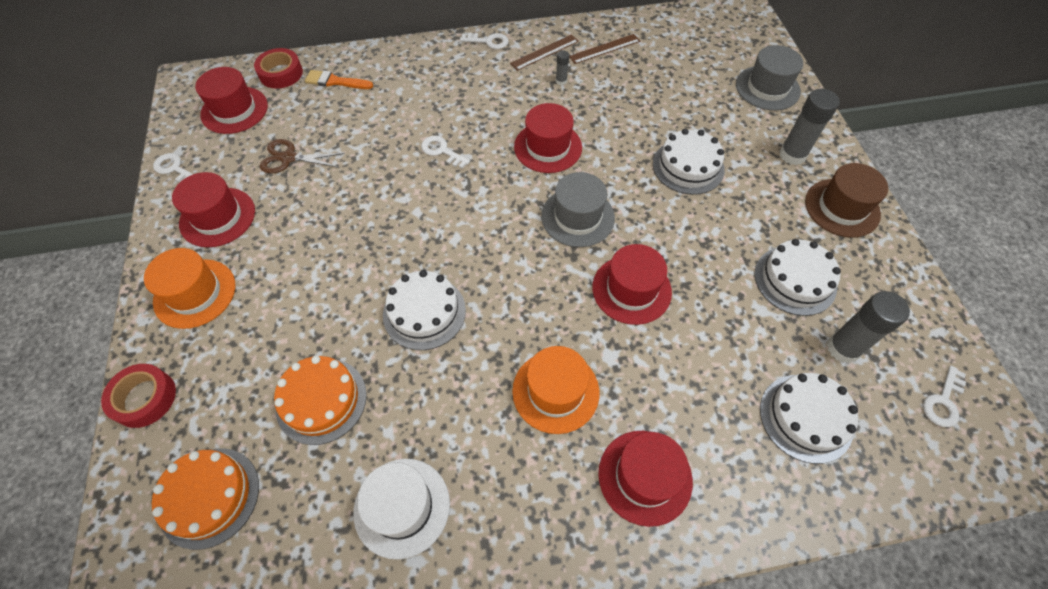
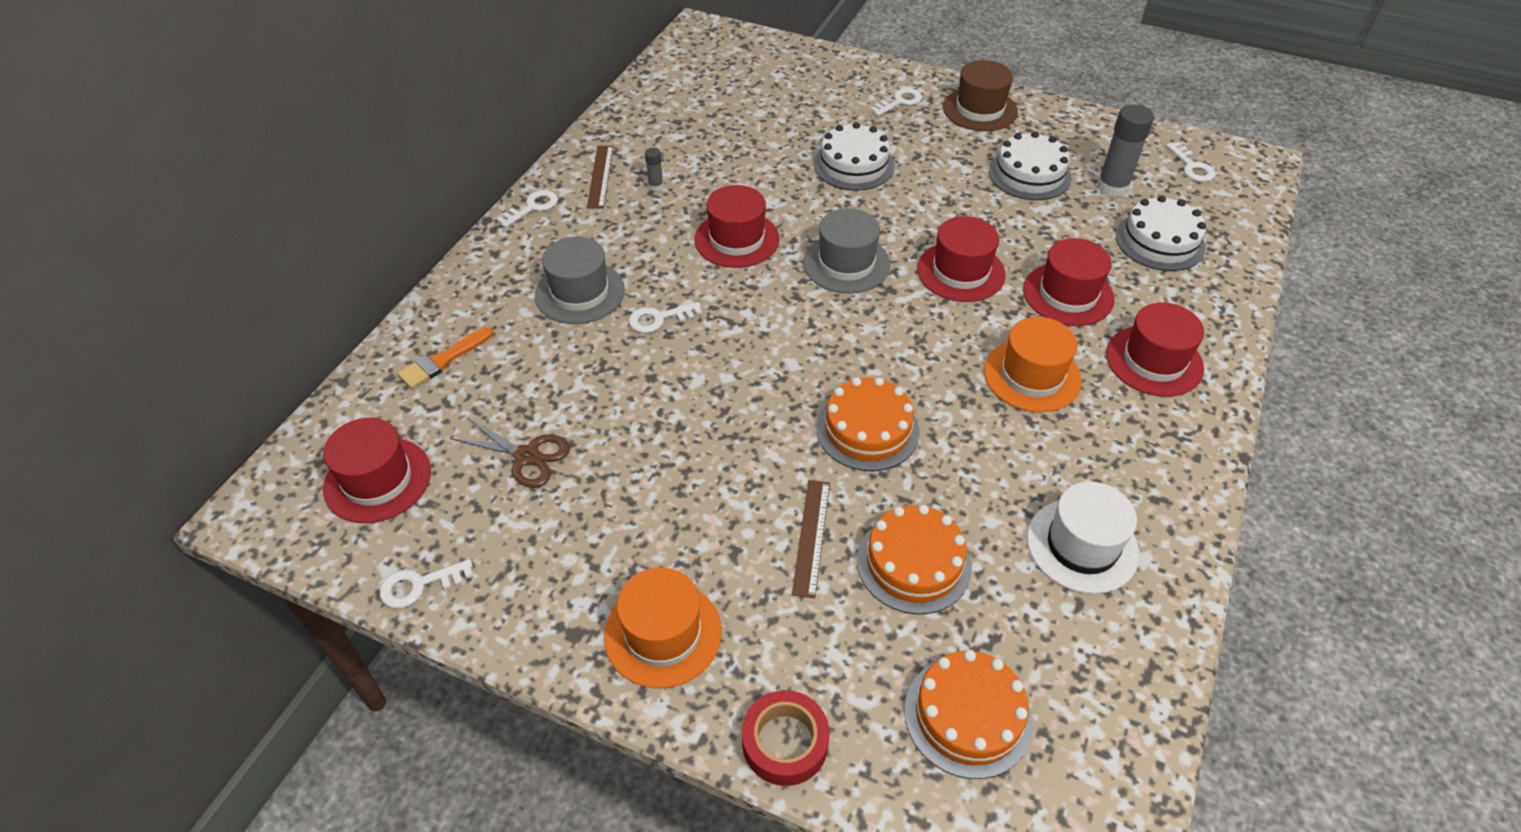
camera: 55 degrees left, 10 degrees down
red hat [172,172,255,247] -> red hat moved to [1023,238,1115,326]
red tape [254,48,303,89] -> none
brown scissors [260,139,345,173] -> brown scissors turned 105 degrees counterclockwise [450,418,570,488]
white cake [383,270,466,350] -> orange cake [816,377,919,471]
brown ruler [569,34,640,64] -> brown ruler moved to [792,480,830,598]
grey hat [736,45,803,111] -> grey hat moved to [535,236,625,324]
grey glue stick [779,89,840,165] -> white key [870,88,922,116]

